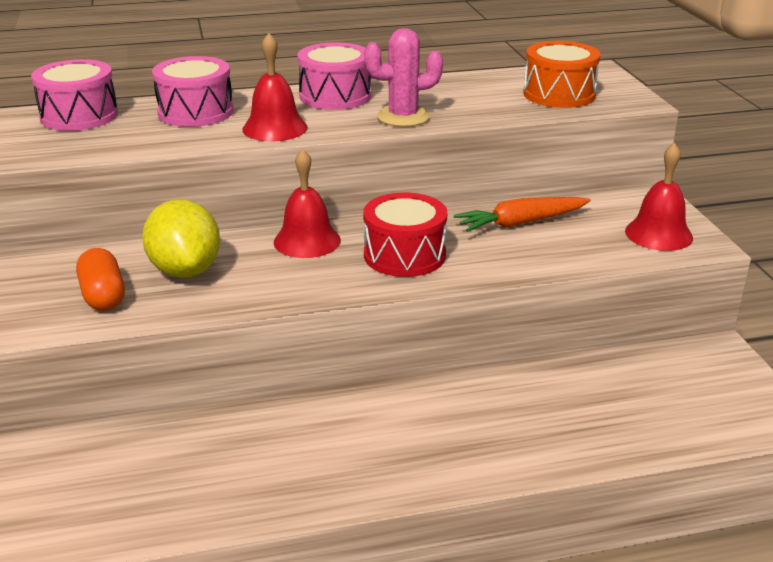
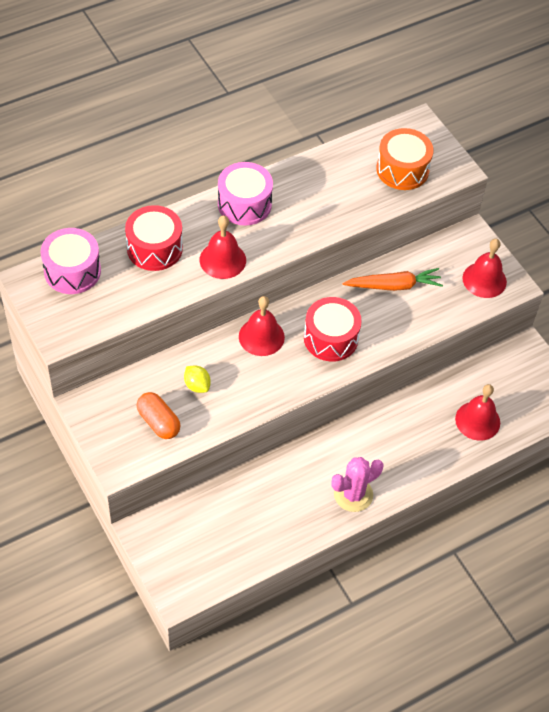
camera: 20 degrees left, 25 degrees up
yellow lemon [142,199,220,278] -> yellow lemon [184,366,211,393], size x0.50
pink drum [152,56,233,127] -> red drum [125,205,183,271]
pink cactus [364,28,443,127] -> pink cactus moved to [331,457,384,512]
orange carrot [454,197,591,232] -> orange carrot turned 150 degrees counterclockwise [342,268,443,291]
none -> red bell [455,384,500,441]

